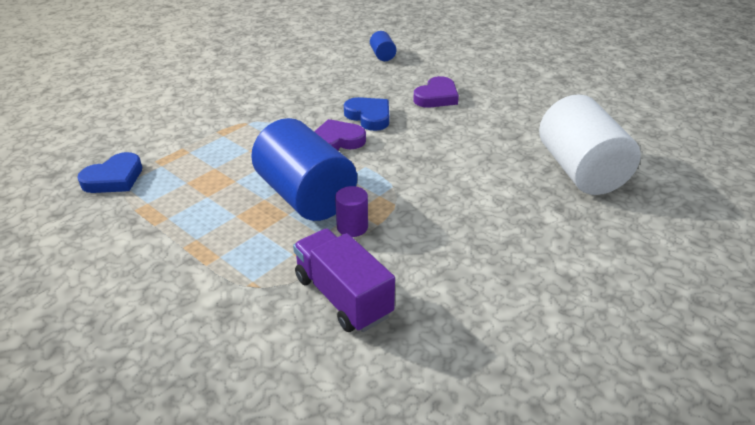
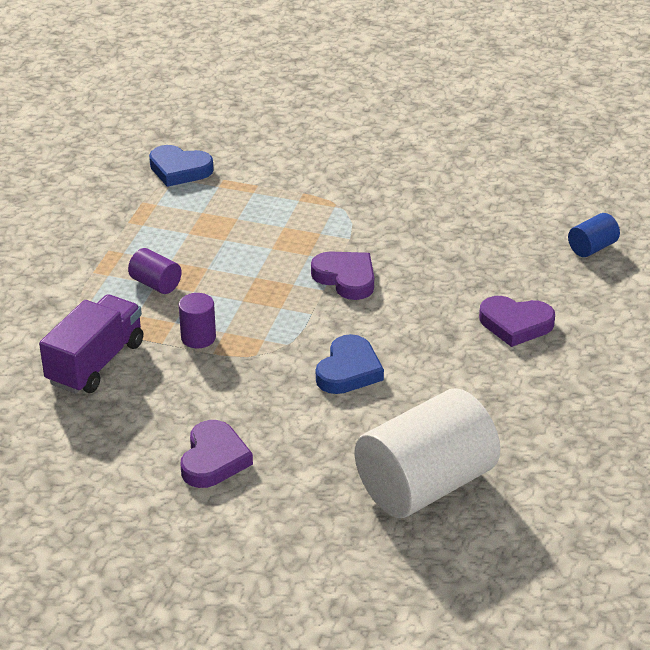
camera: 65 degrees right, 0 degrees up
blue cylinder [251,118,357,221] -> none
blue heart [344,97,389,131] -> blue heart moved to [316,334,384,394]
none -> purple cylinder [128,248,182,294]
none -> purple heart [181,420,253,488]

